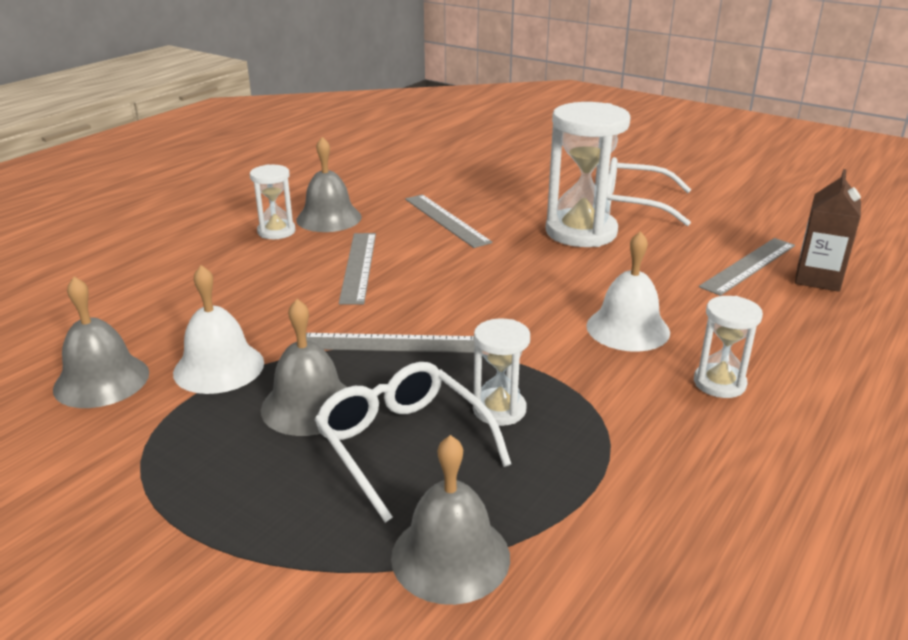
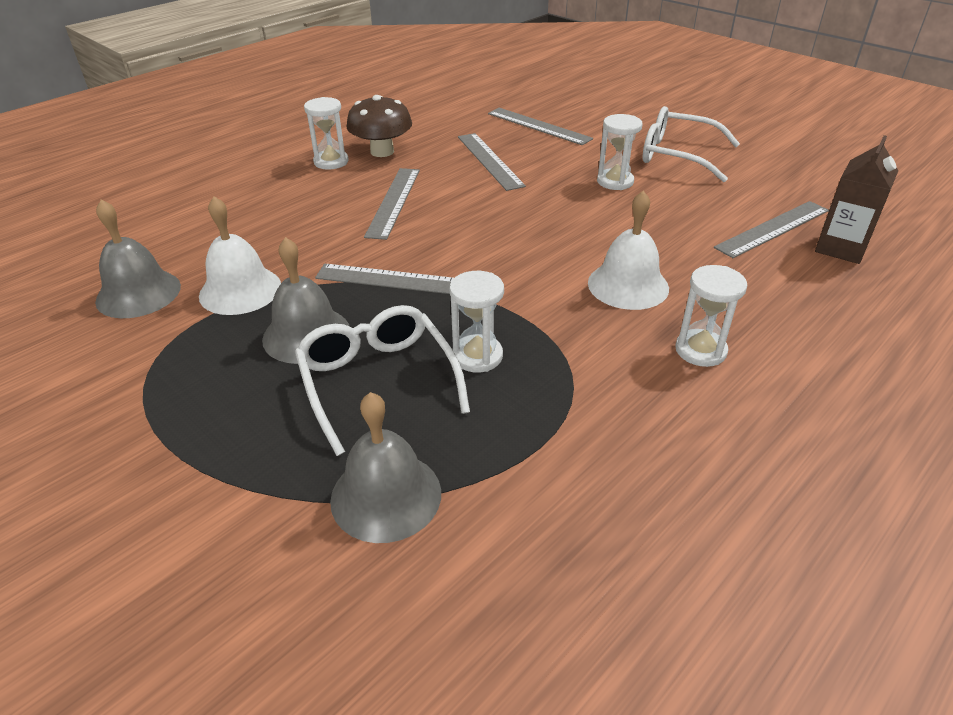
camera: 10 degrees right, 10 degrees up
grey bell [296,137,362,232] -> brown mushroom [346,95,412,157]
white hourglass [546,102,630,247] -> white hourglass [597,114,642,190], size x0.53
none -> grey ruler [488,108,593,145]

